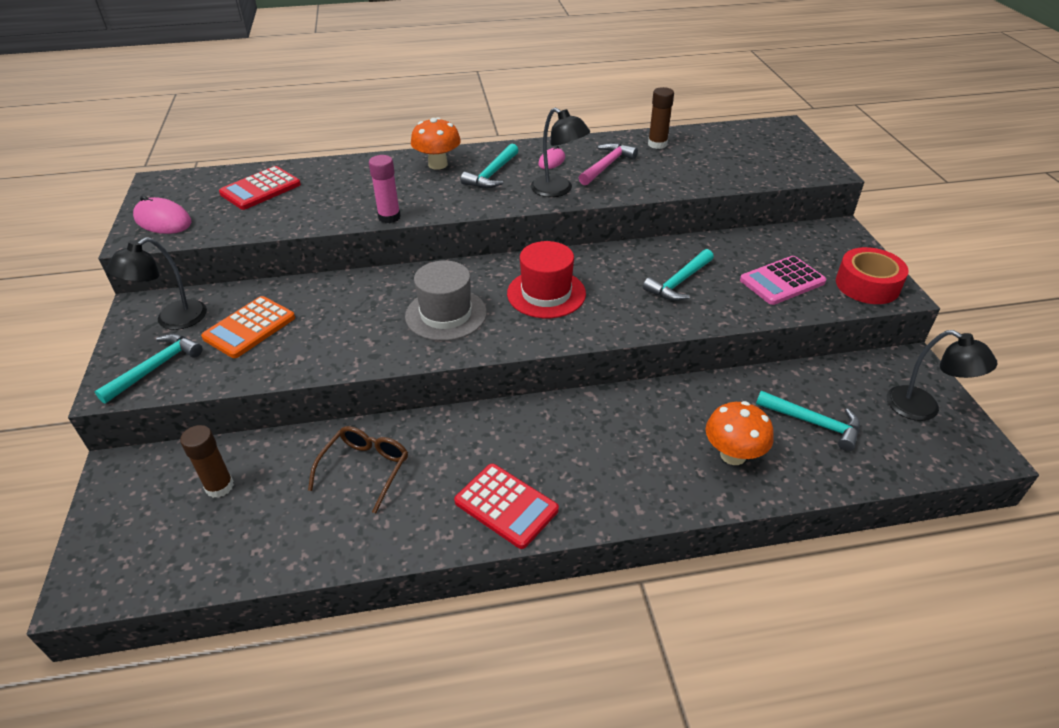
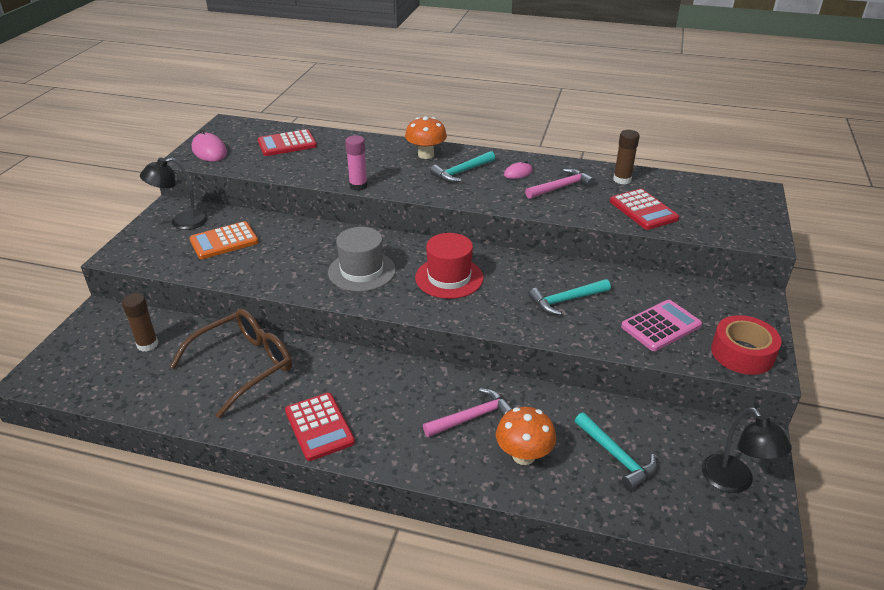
camera: 25 degrees right, 5 degrees down
turquoise hammer [94,334,203,404] -> none
brown glasses [308,426,408,513] -> brown glasses [170,309,292,418], size x1.58
black lamp [531,108,590,197] -> none
pink calculator [740,256,826,305] -> pink calculator turned 150 degrees clockwise [621,300,702,351]
none -> pink hammer [423,388,513,437]
none -> red calculator [610,189,679,230]

